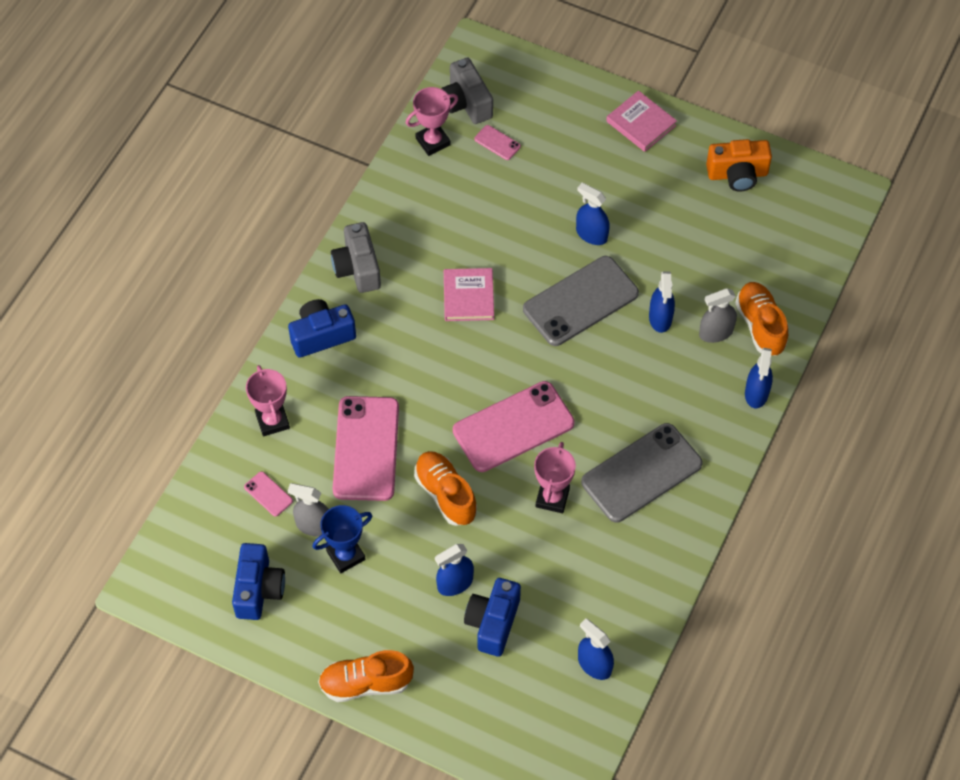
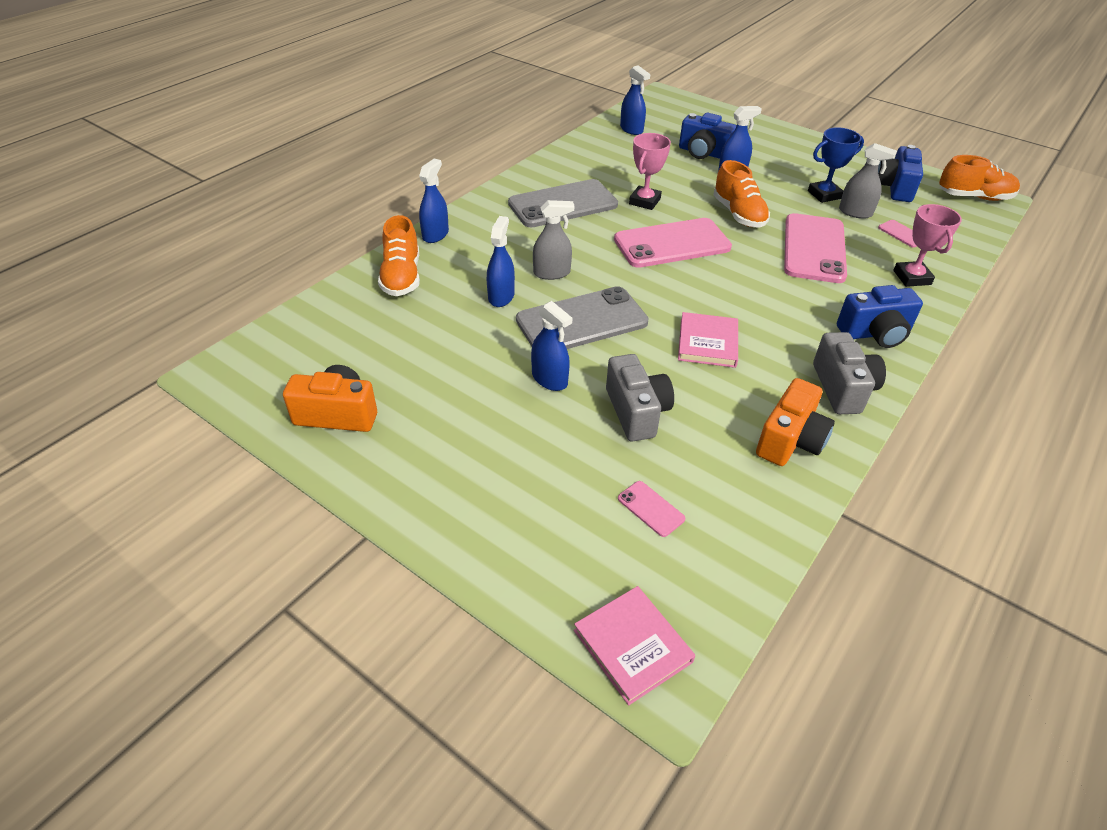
camera: 170 degrees left, 15 degrees down
orange shoe [318,650,414,702] -> orange shoe moved to [939,155,1020,201]
pink trophy [406,87,458,156] -> none
grey camera [441,58,493,124] -> grey camera moved to [606,354,674,442]
blue camera [464,578,521,657] -> blue camera turned 90 degrees clockwise [679,113,737,159]
pink book [606,91,677,152] -> pink book moved to [574,586,695,705]
grey spray bottle [699,288,737,343] -> grey spray bottle moved to [533,200,574,280]
none -> orange camera [756,378,835,466]

